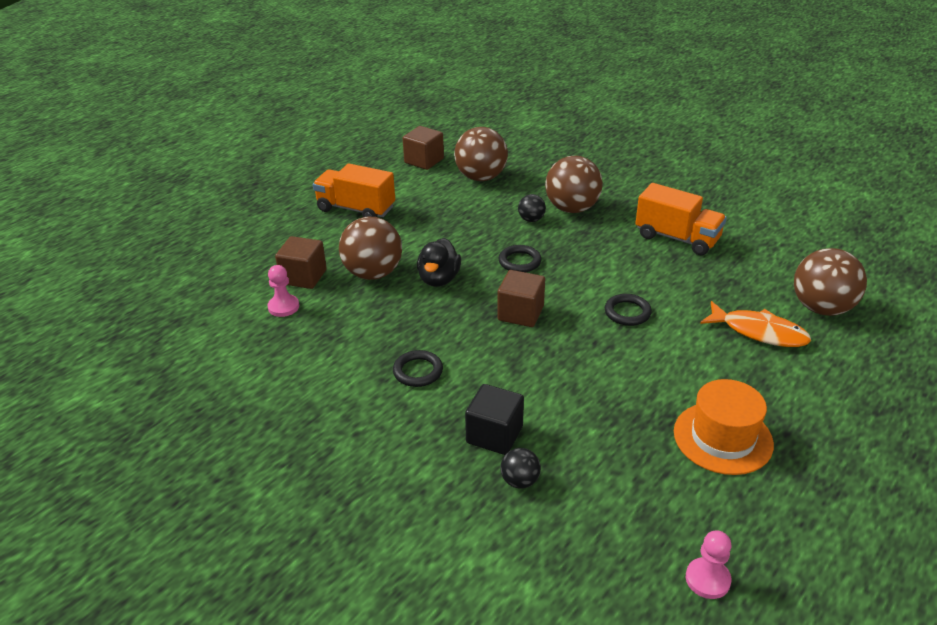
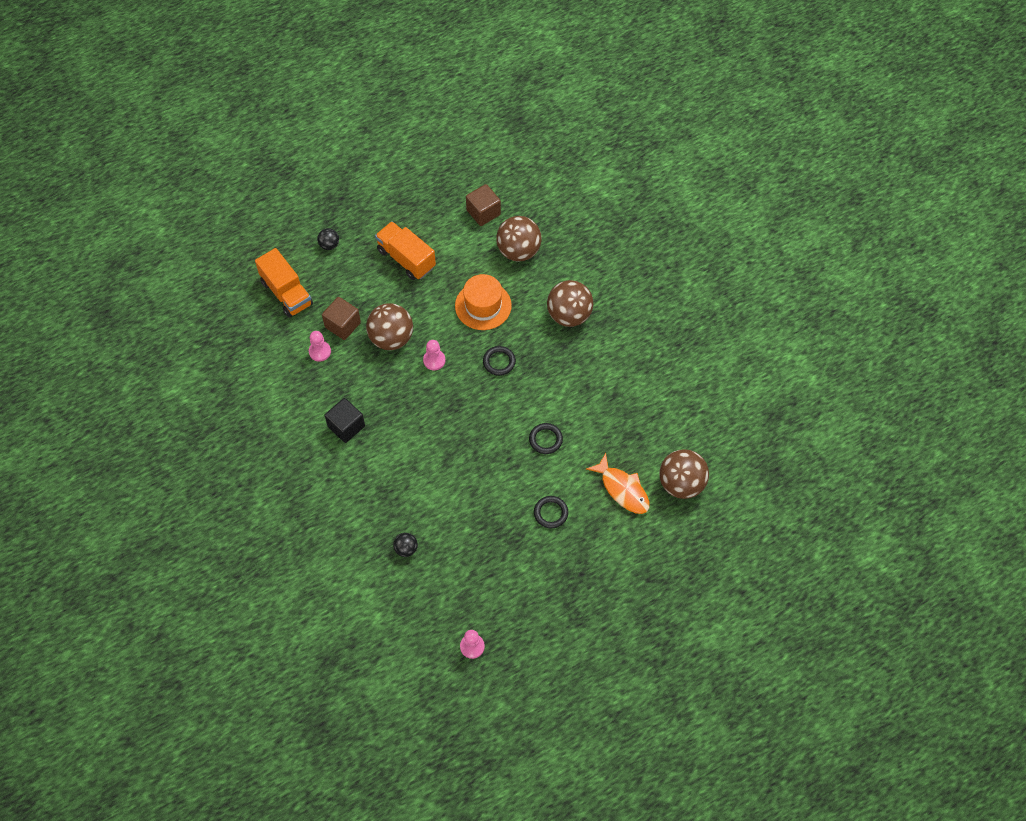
camera: 20 degrees right, 25 degrees up
black ring [393,350,443,387] -> black ring moved to [534,496,568,528]
black duck [417,238,461,287] -> pink pawn [423,340,445,370]
black cube [465,384,524,455] -> black cube moved to [325,398,365,443]
brown cube [497,270,545,327] -> none
black ball [518,194,546,222] -> black ball moved to [317,228,339,250]
orange truck [635,183,727,255] -> orange truck moved to [255,248,313,318]
orange hat [674,379,774,475] -> orange hat moved to [455,274,512,330]

